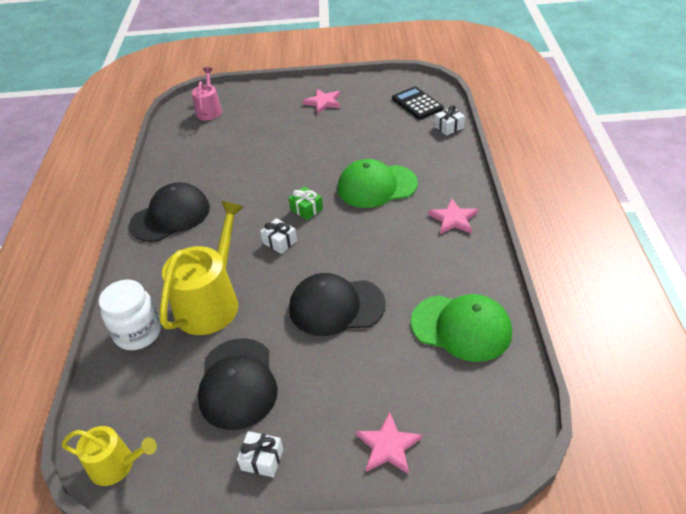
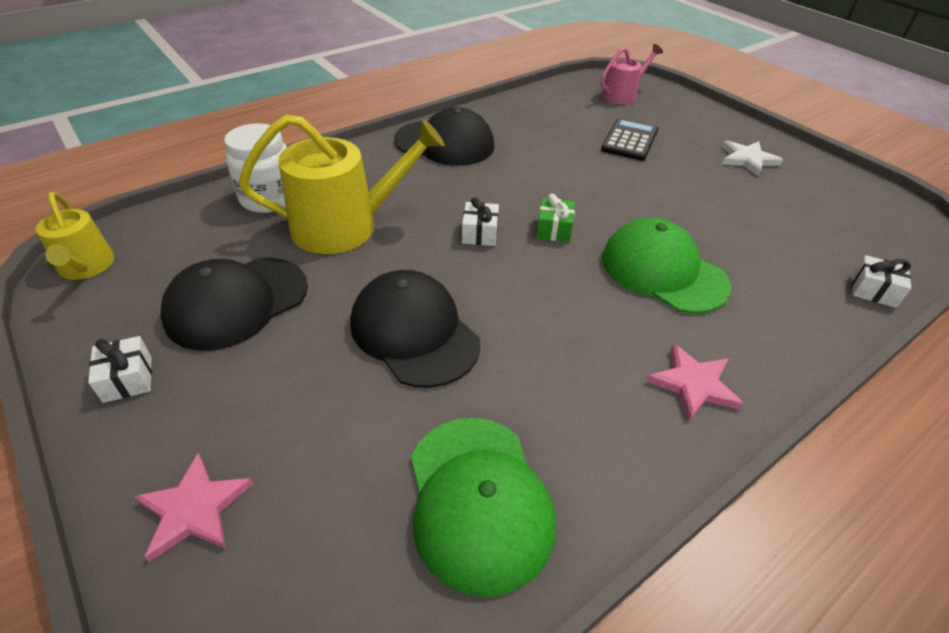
camera: 50 degrees right, 0 degrees up
pink star [303,89,341,114] -> white star [722,140,783,176]
black calculator [392,87,444,120] -> black calculator moved to [601,118,659,161]

